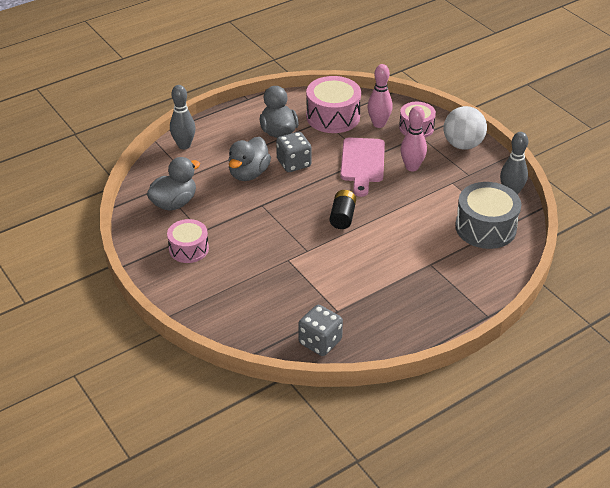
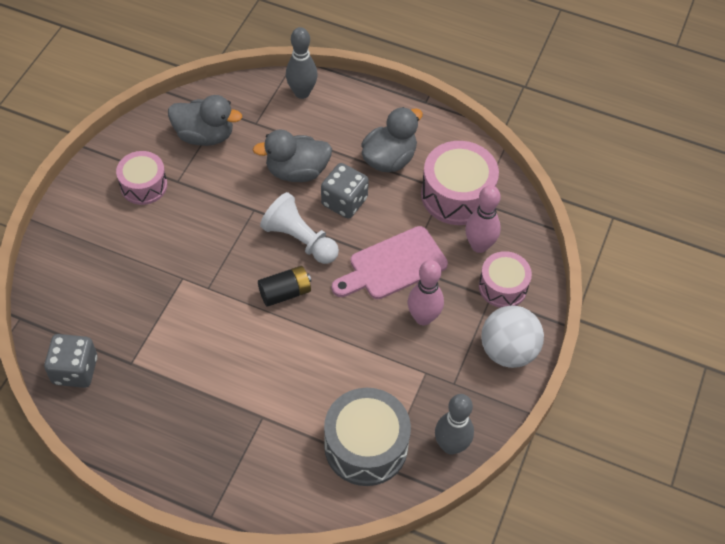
camera: 55 degrees right, 15 degrees up
none -> white pawn [260,192,339,264]

